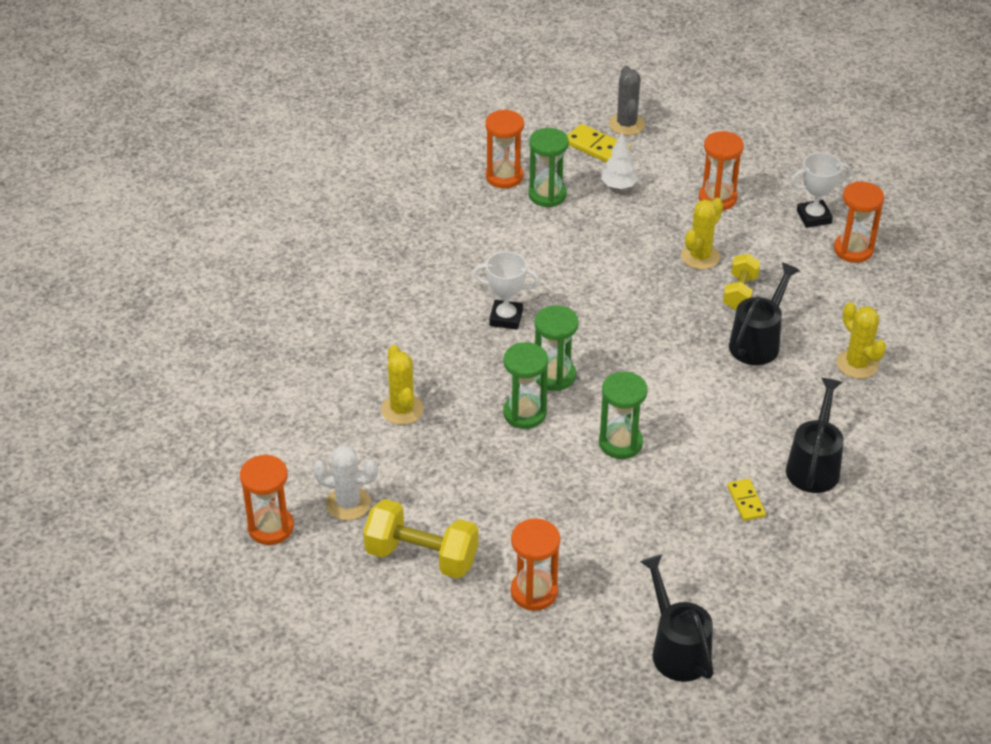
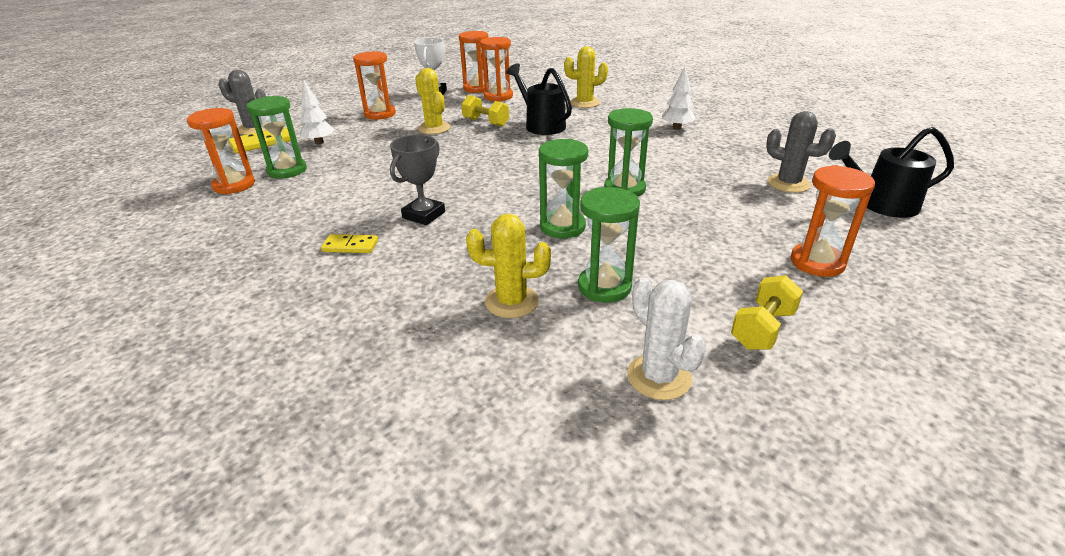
camera: 70 degrees left, 10 degrees down
orange hourglass [240,454,294,545] -> orange hourglass moved to [480,37,513,102]
white cactus [313,445,378,520] -> white cactus turned 60 degrees counterclockwise [627,277,706,400]
yellow dumbbell [363,499,478,579] -> yellow dumbbell [731,275,803,350], size x0.62
white trophy [473,251,540,329] -> grey trophy [390,135,445,225]
green hourglass [535,305,579,391] -> green hourglass moved to [578,187,640,303]
yellow domino [727,479,766,521] -> yellow domino moved to [321,234,378,253]
black watering can [786,378,844,493] -> white tree [662,67,696,130]
none -> grey cactus [766,111,836,193]

